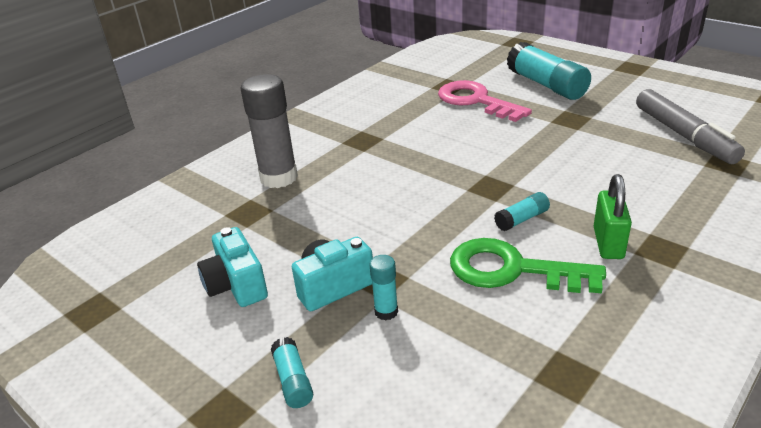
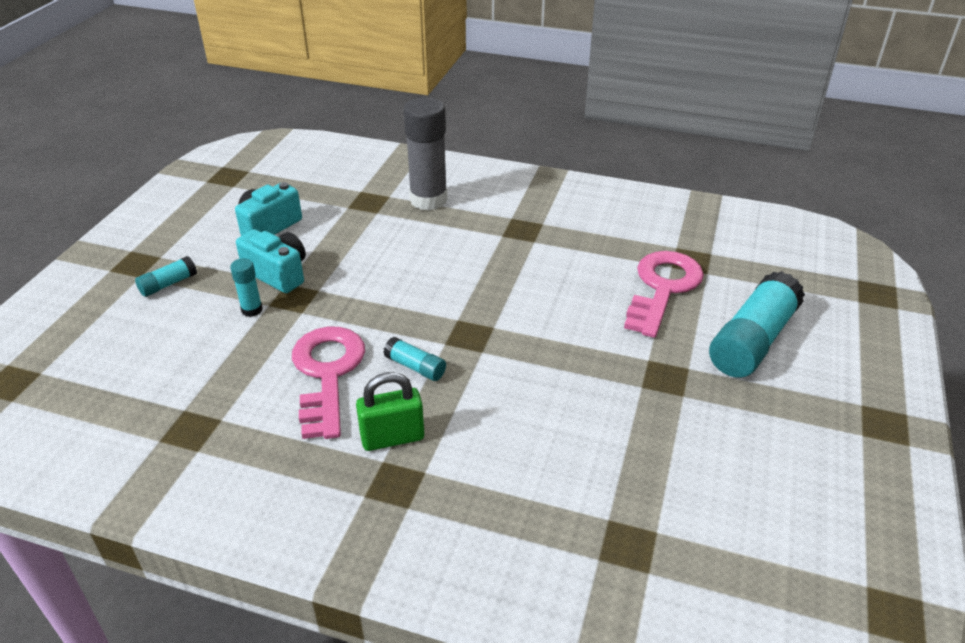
camera: 65 degrees right, 5 degrees up
green key [450,238,606,294] -> pink key [292,327,365,439]
grey marker [636,89,745,164] -> none

